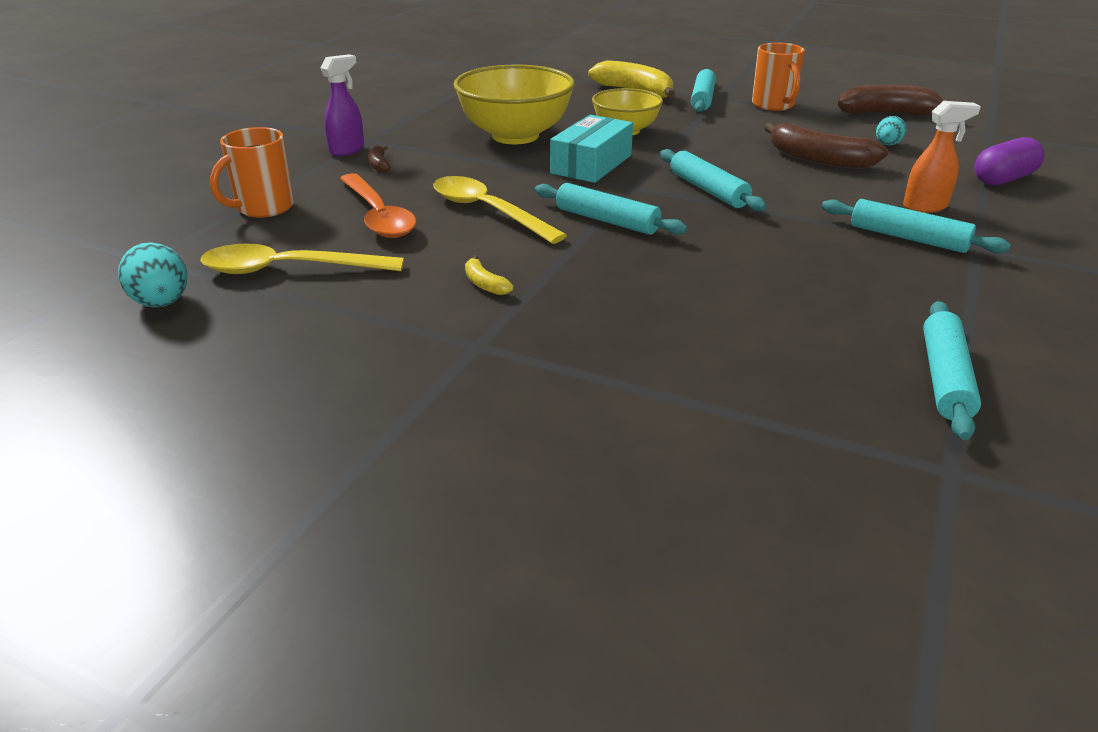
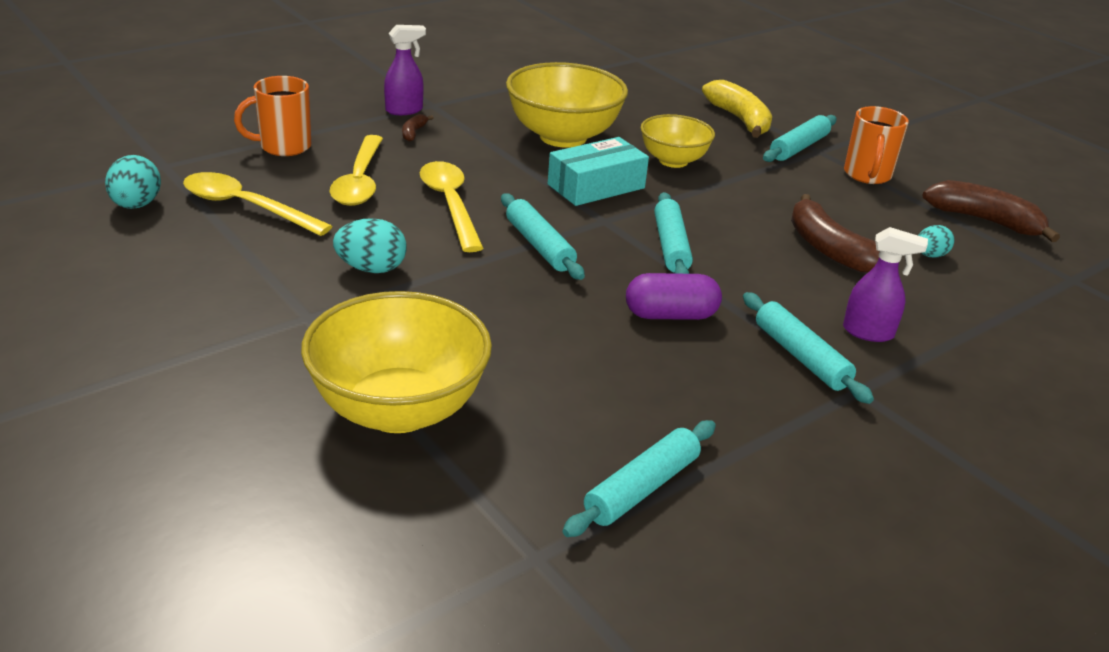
camera: 25 degrees right, 0 degrees up
orange spoon [340,173,416,238] -> yellow spoon [329,135,383,206]
yellow banana [465,255,514,295] -> turquoise egg [333,218,407,273]
orange spray bottle [903,101,981,213] -> purple spray bottle [843,227,928,342]
purple capsule [974,137,1045,185] -> purple capsule moved to [626,273,722,320]
none -> yellow bowl [301,291,492,433]

